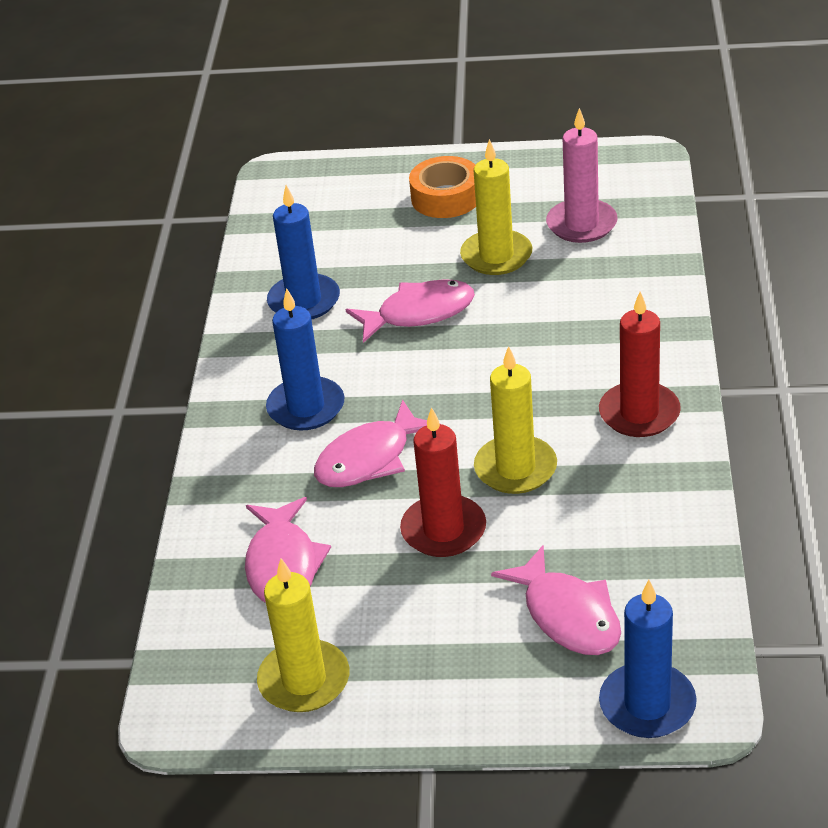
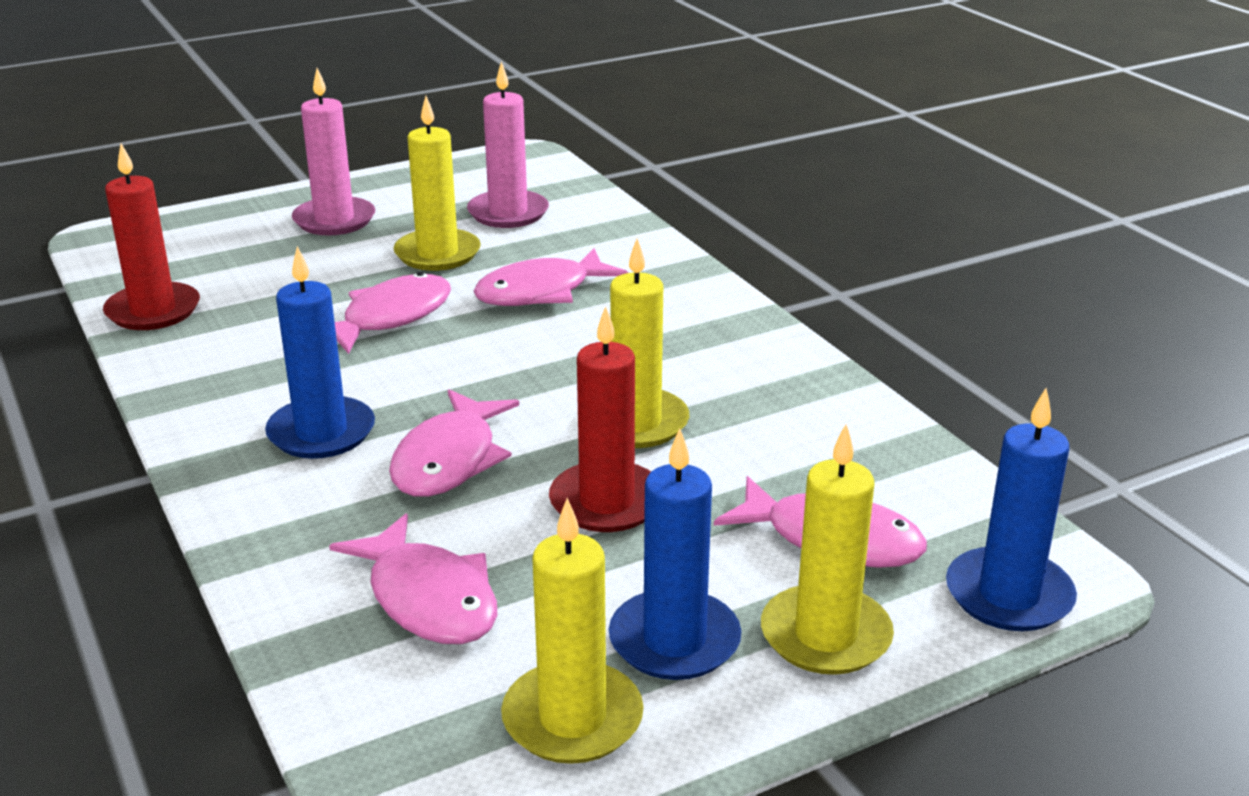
camera: 35 degrees left, 10 degrees down
blue candle [267,185,340,320] -> blue candle moved to [609,428,742,680]
orange tape [409,156,476,218] -> pink candle [292,68,375,235]
red candle [599,291,681,437] -> red candle moved to [103,143,200,330]
none -> pink fish [474,248,628,306]
none -> yellow candle [761,424,894,675]

